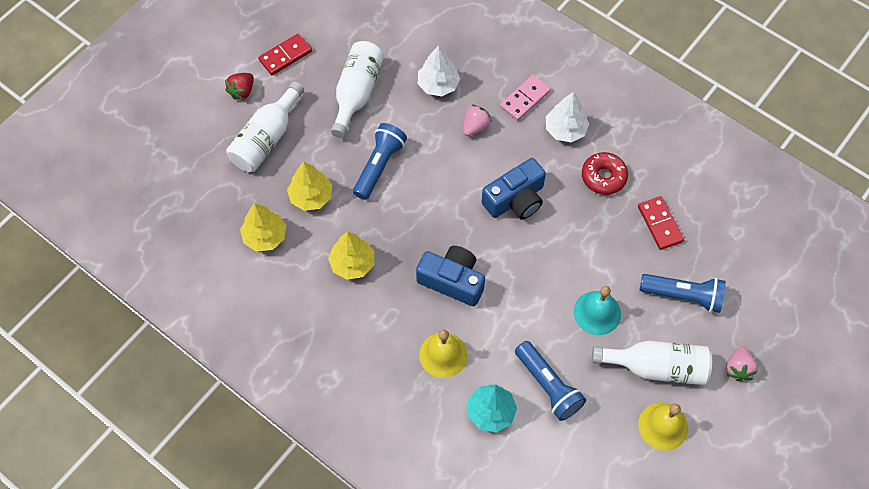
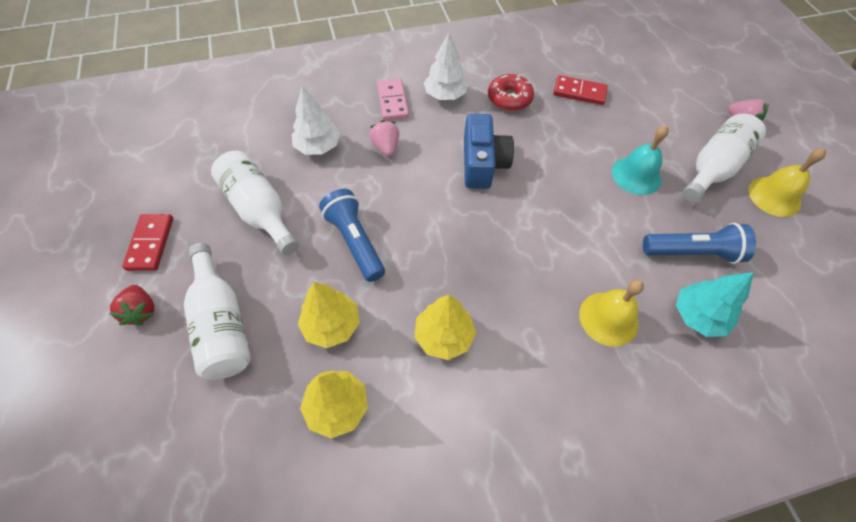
camera: 55 degrees left, 5 degrees down
blue camera [416,246,485,306] -> none
blue flashlight [640,274,726,313] -> none

